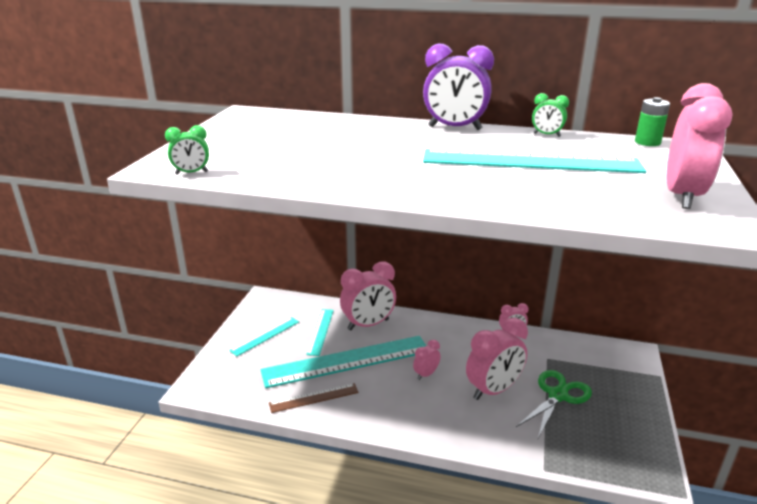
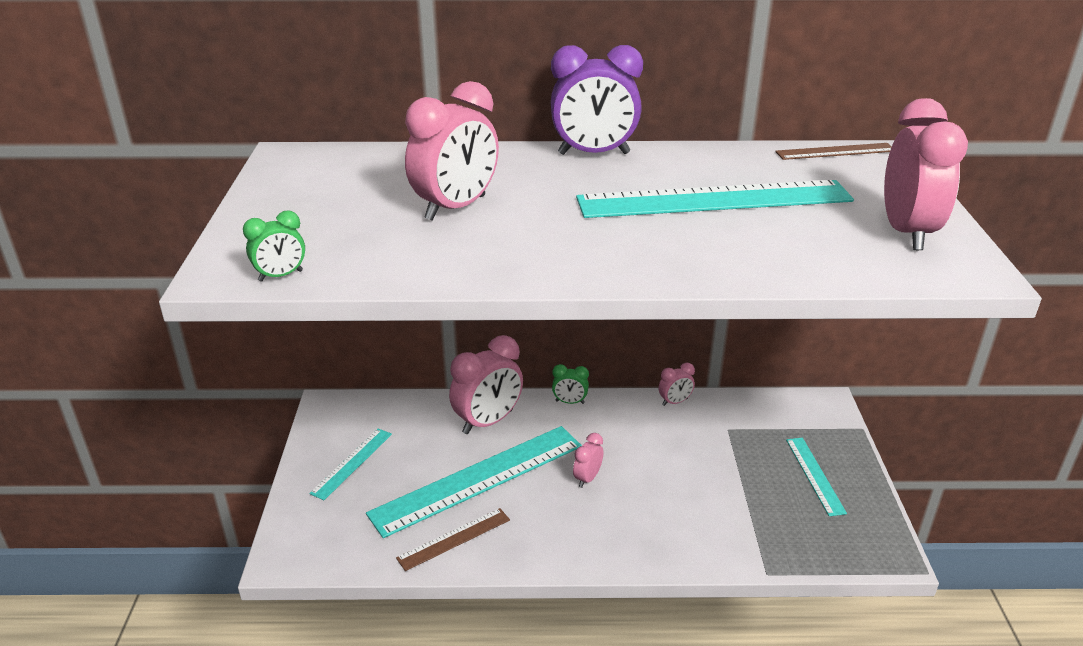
camera: 15 degrees left, 5 degrees up
turquoise ruler [306,309,334,356] -> turquoise ruler moved to [786,438,847,516]
pink clock [466,318,528,400] -> pink clock moved to [405,81,499,221]
green scissors [516,370,592,438] -> none
green clock [532,93,569,137] -> green clock moved to [552,364,589,404]
green battery [635,97,670,146] -> brown ruler [775,143,892,160]

